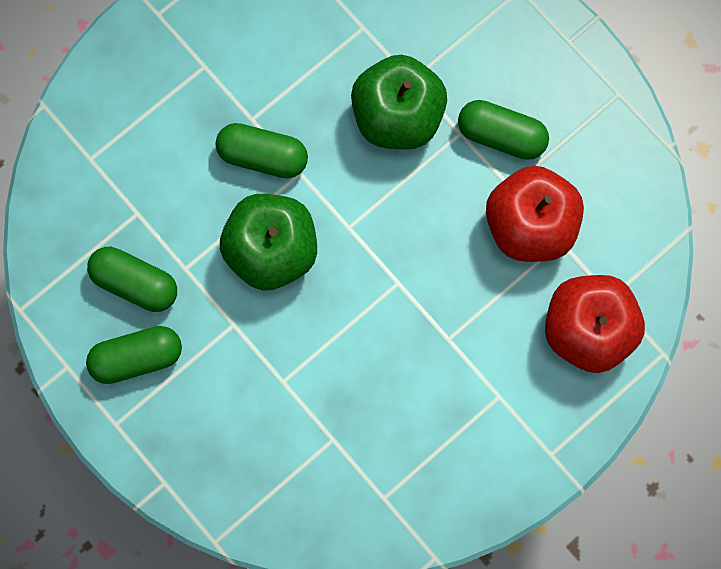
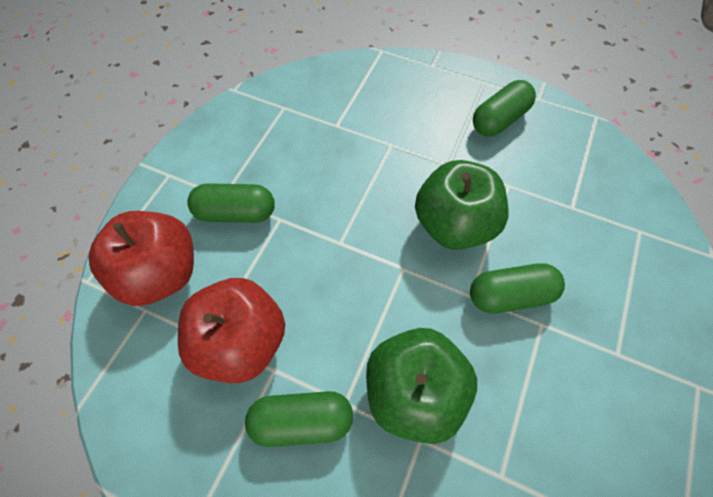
camera: 155 degrees right, 15 degrees down
green capsule [87,247,177,312] -> green capsule moved to [187,183,275,223]

